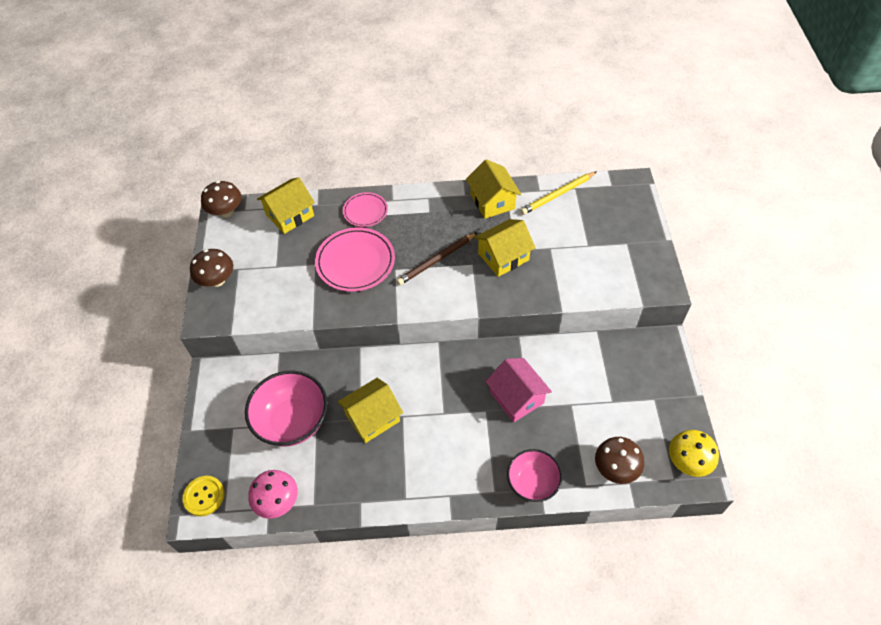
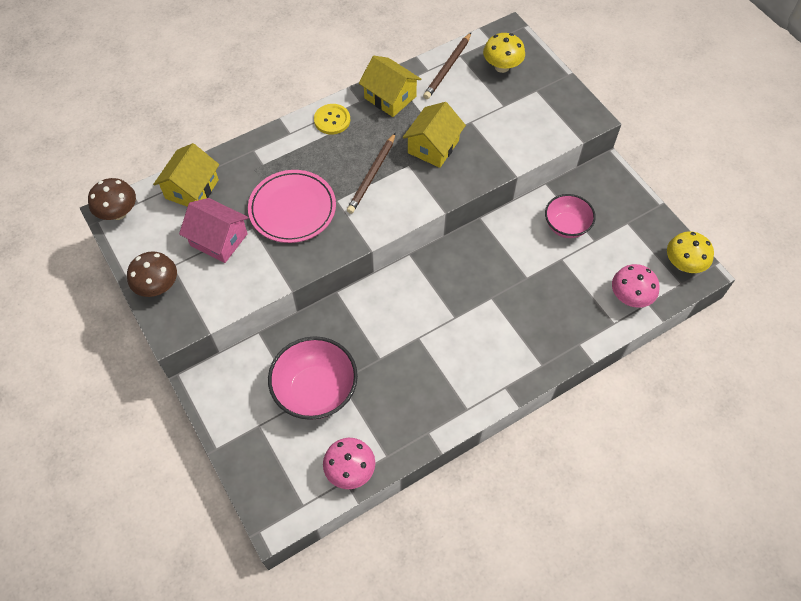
camera: 30 degrees left, 5 degrees up
yellow button [183,476,225,516] -> yellow button moved to [314,104,350,135]
yellow house [338,378,403,443] -> none
pink plate [343,192,388,227] -> none
pink house [485,358,552,422] -> pink house moved to [179,198,249,263]
pink bowl [507,449,562,502] -> pink bowl moved to [545,194,596,238]
yellow pencil [521,171,597,215] -> brown pencil [423,33,471,99]
brown mushroom [595,437,644,484] -> pink mushroom [612,264,659,308]
none -> yellow mushroom [483,33,525,73]

